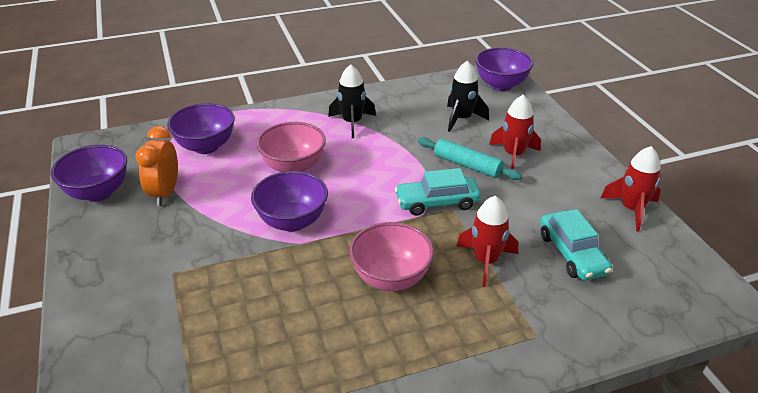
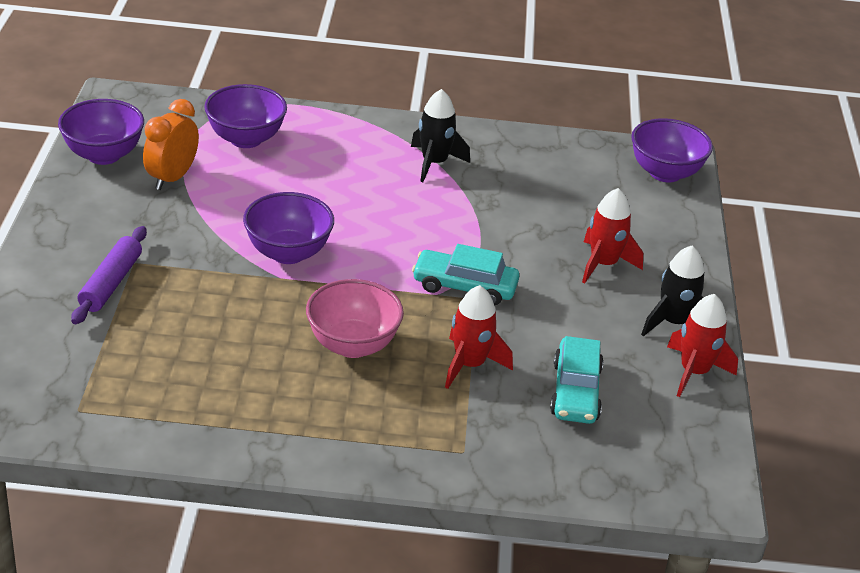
camera: 20 degrees right, 0 degrees up
pink bowl [256,122,326,172] -> none
turquoise rolling pin [418,137,522,180] -> none
black rocket [447,61,489,132] -> black rocket moved to [641,246,705,337]
none -> purple rolling pin [71,226,147,324]

